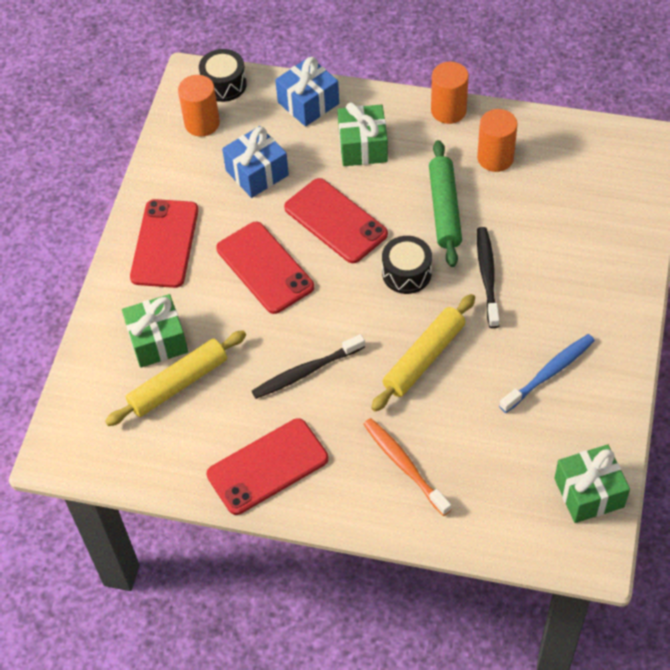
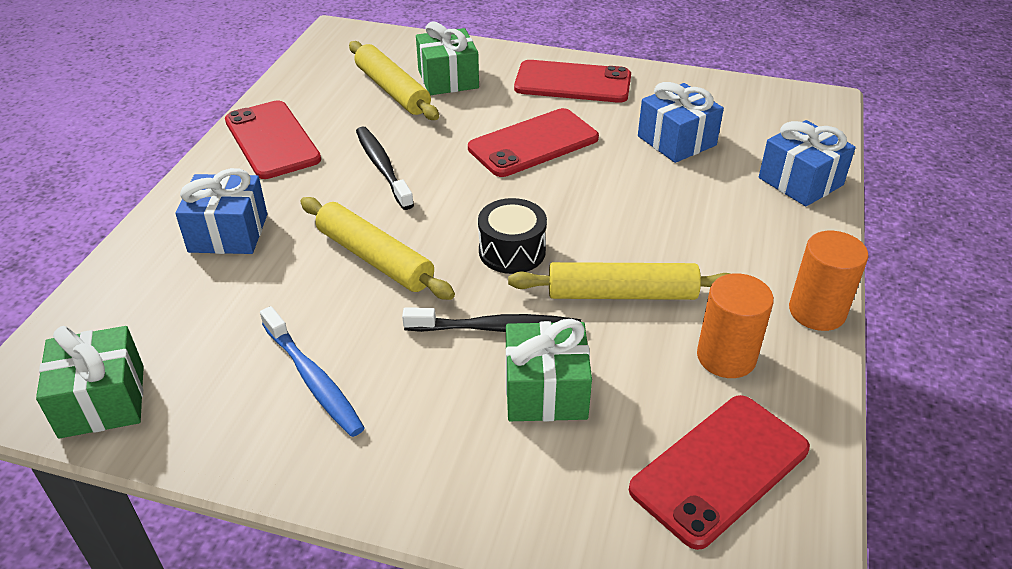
camera: 90 degrees right, 15 degrees down
orange cylinder [178,75,220,137] -> none
black drum [199,49,247,102] -> none
red phone [284,178,388,263] -> red phone moved to [629,395,810,550]
green gift [338,102,388,166] -> green gift moved to [506,319,592,421]
orange toothbrush [363,418,451,516] -> blue gift [175,168,267,254]
green rolling pin [429,140,462,267] -> yellow rolling pin [508,262,730,300]

